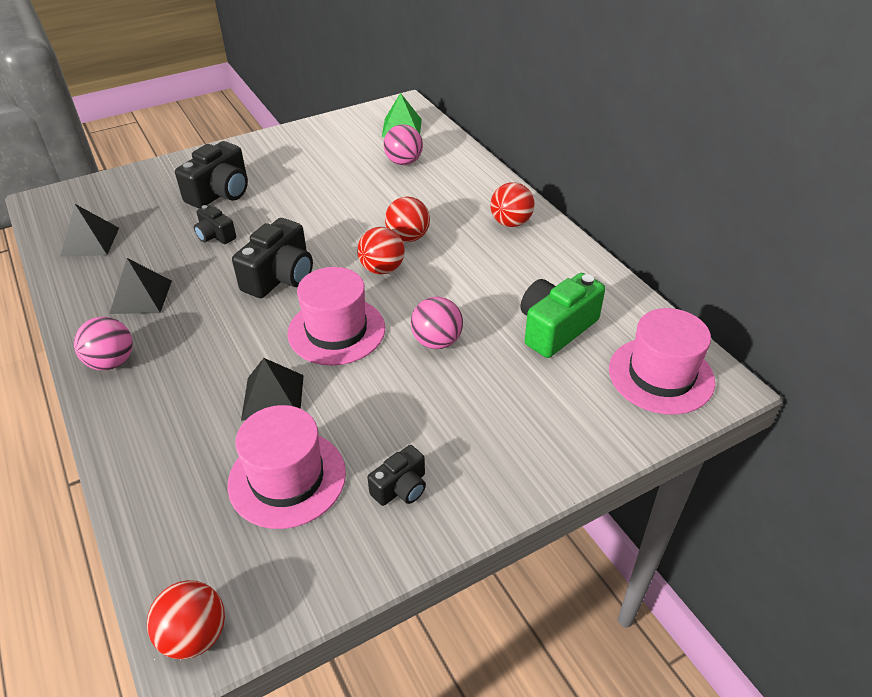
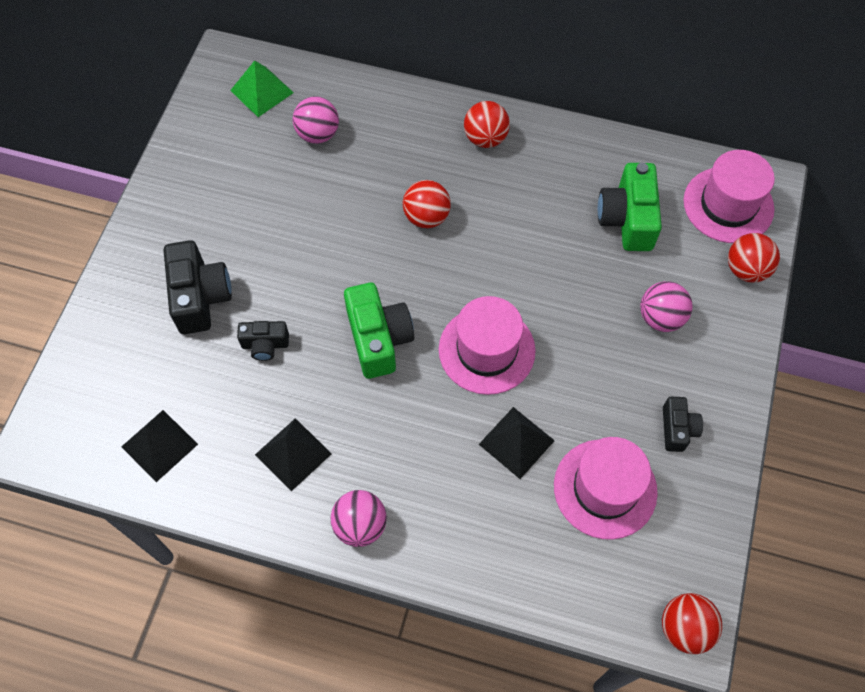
camera: 45 degrees left, 20 degrees up
black camera [232,218,313,298] -> green camera [344,283,414,379]
red ball [357,227,405,274] -> red ball moved to [728,233,780,283]
pink ball [411,297,463,349] -> pink ball moved to [640,281,692,332]

